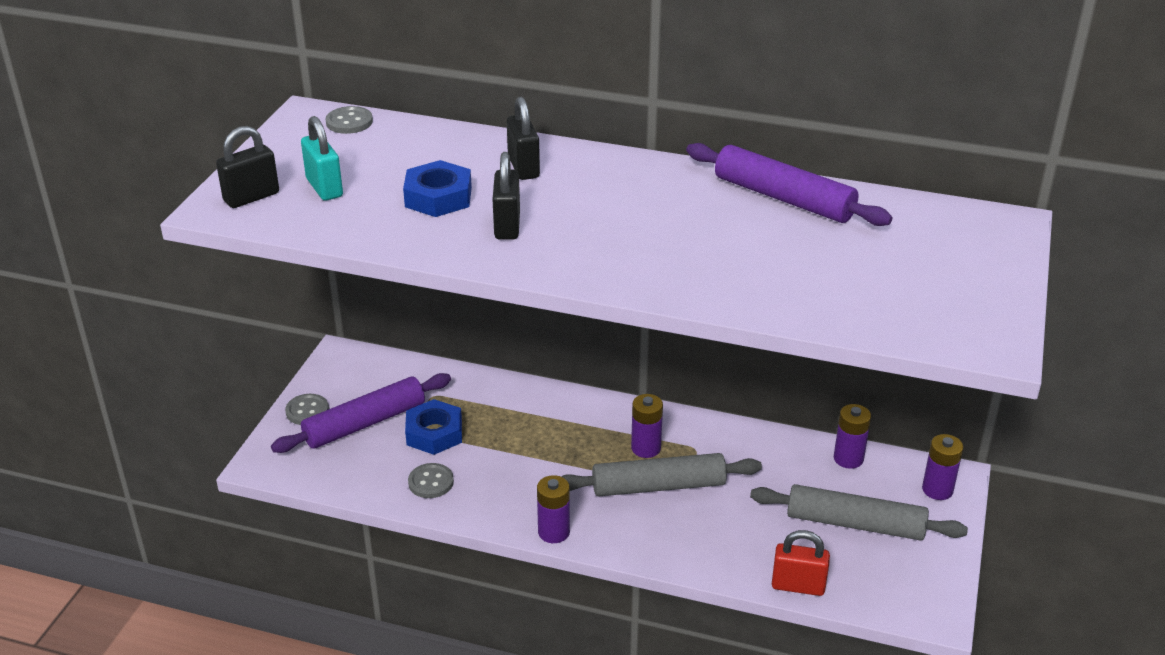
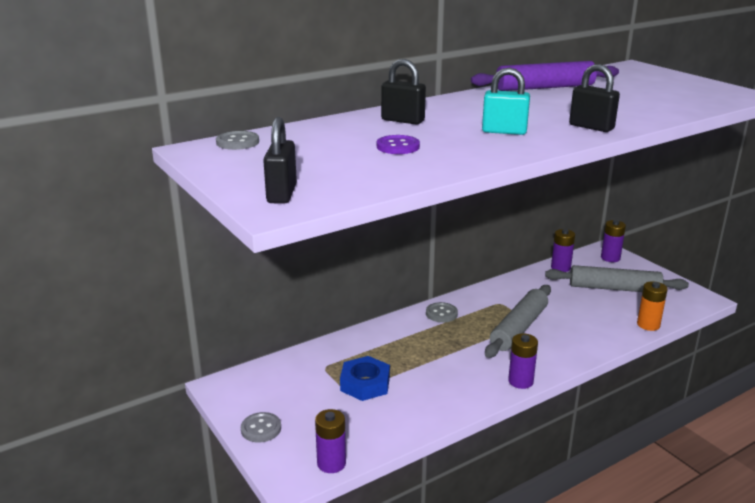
camera: 50 degrees left, 10 degrees down
purple rolling pin [271,373,451,453] -> none
turquoise padlock [301,116,343,201] -> turquoise padlock moved to [482,68,530,135]
blue nut [403,160,472,217] -> purple button [377,135,420,154]
grey button [408,463,454,498] -> grey button moved to [426,302,458,323]
black padlock [493,152,520,240] -> black padlock moved to [569,64,620,132]
purple battery [631,394,663,458] -> purple battery moved to [315,409,346,473]
grey rolling pin [750,484,968,541] -> grey rolling pin turned 45 degrees clockwise [545,265,689,292]
red padlock [772,530,830,596] -> orange battery [637,281,668,331]

